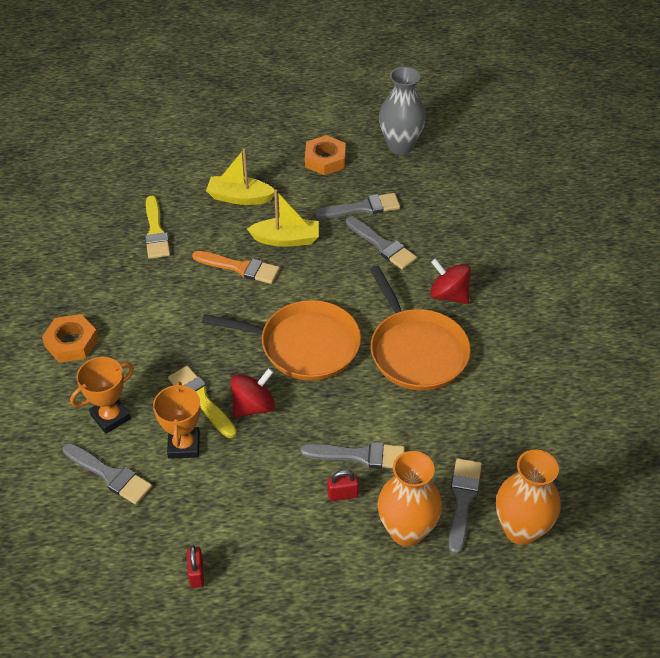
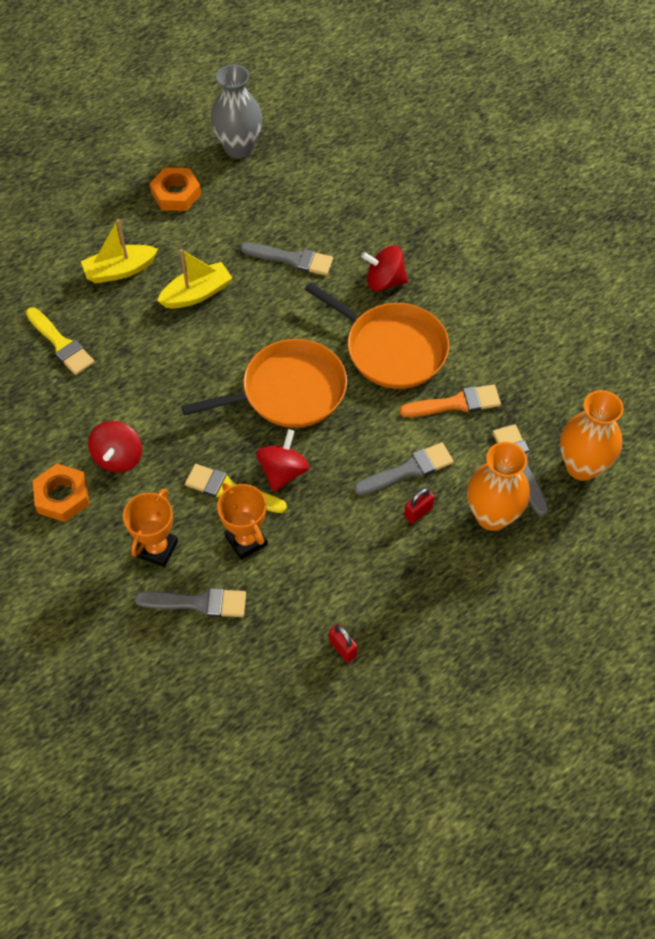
camera: 30 degrees left, 10 degrees up
orange brush [192,251,280,284] -> orange brush moved to [399,384,501,417]
grey brush [314,193,400,219] -> none
none -> red spinning top [88,421,142,473]

